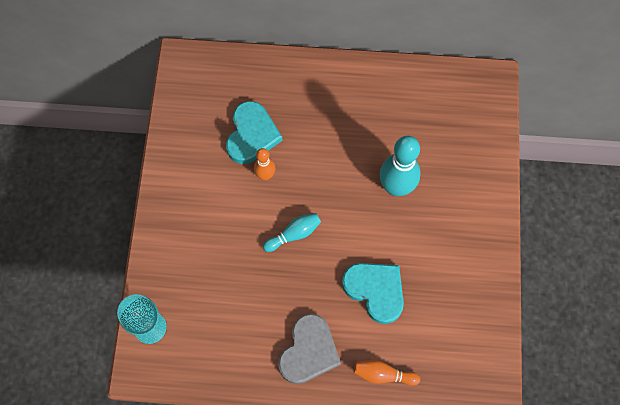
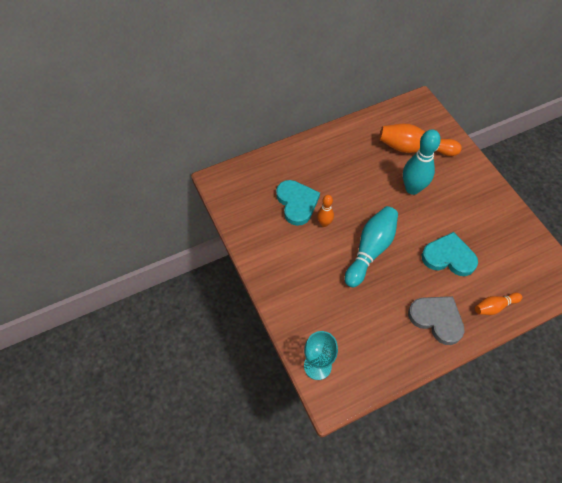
camera: 30 degrees left, 10 degrees down
turquoise bowling pin [263,213,321,252] -> turquoise bowling pin [345,206,398,287], size x1.83
grey heart [278,313,341,384] -> grey heart turned 45 degrees counterclockwise [408,296,465,345]
none -> orange bowling pin [379,124,462,156]

